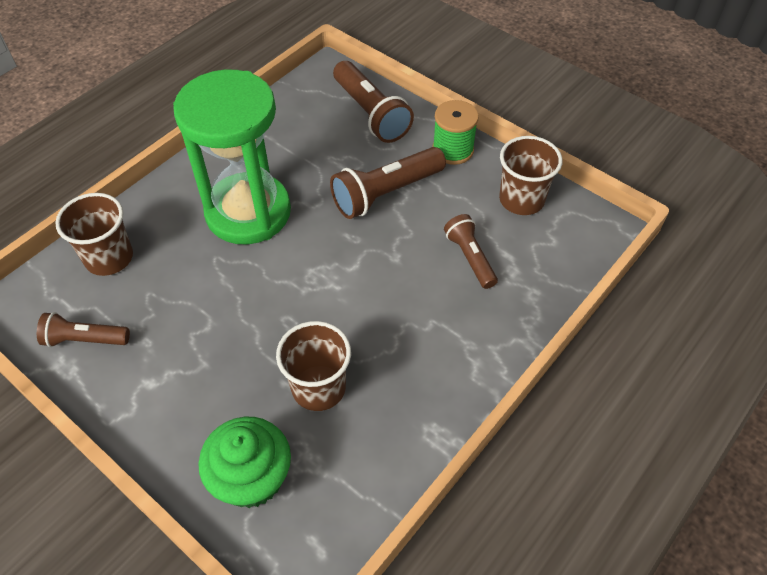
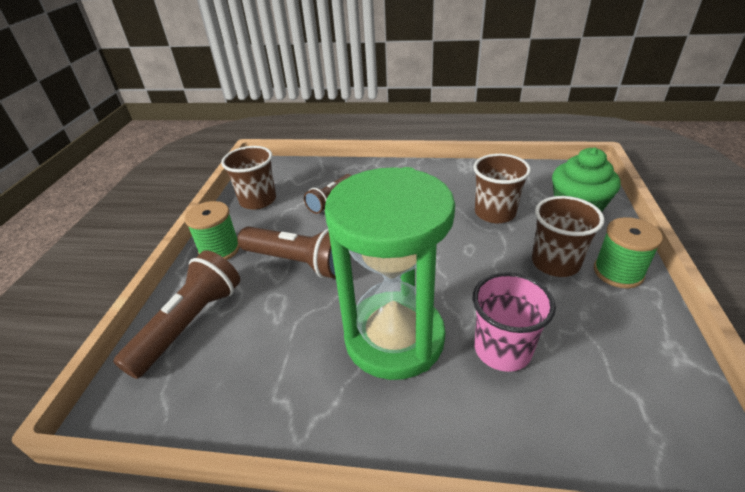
camera: 120 degrees left, 15 degrees down
brown flashlight [37,312,130,347] -> none
brown cup [55,193,133,276] -> brown cup moved to [532,196,605,277]
none -> pink cup [473,272,556,372]
none -> green spool [594,217,663,289]

